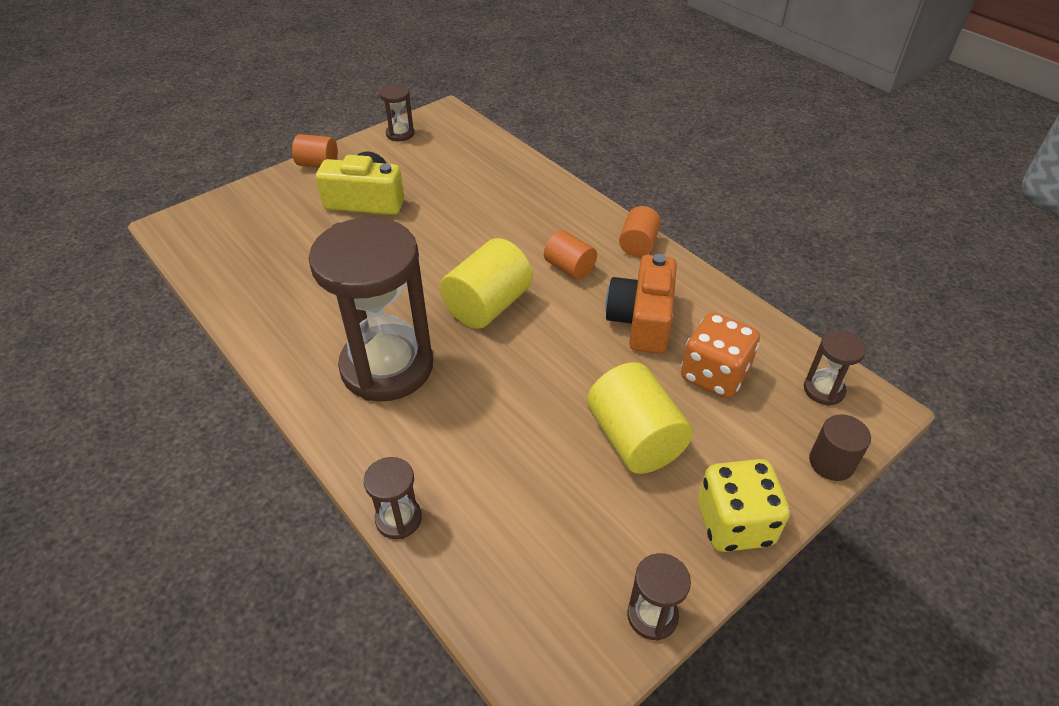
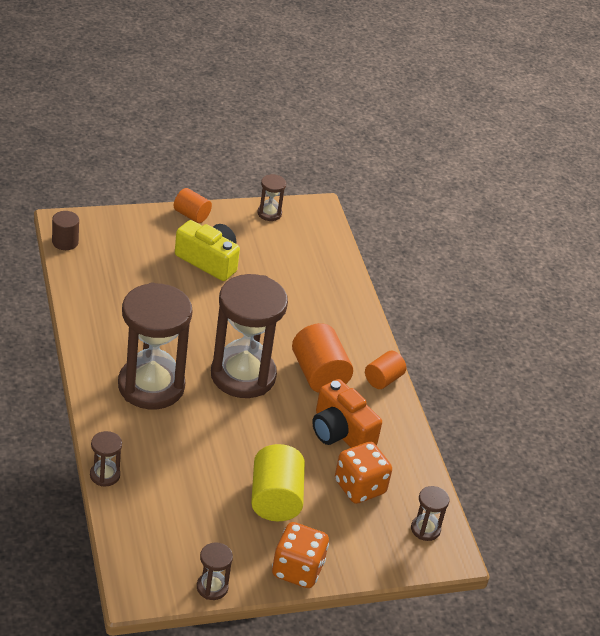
camera: 20 degrees right, 5 degrees down
yellow cylinder [440,238,533,329] -> brown hourglass [211,274,288,398]
orange cylinder [544,230,597,280] -> orange cylinder [292,323,353,393], size x1.66
orange camera [605,254,677,354] -> orange camera turned 75 degrees counterclockwise [312,379,382,448]
yellow dice [698,459,790,552] -> orange dice [272,522,329,588]
brown cylinder [809,414,871,481] -> brown cylinder moved to [52,211,79,250]

